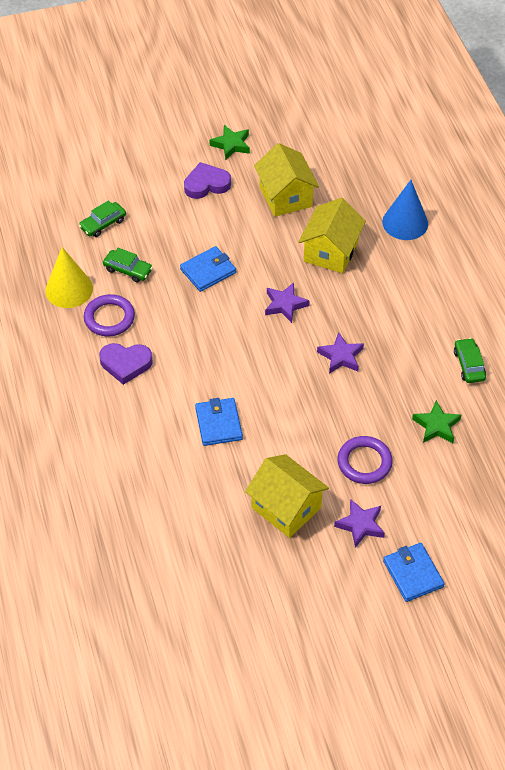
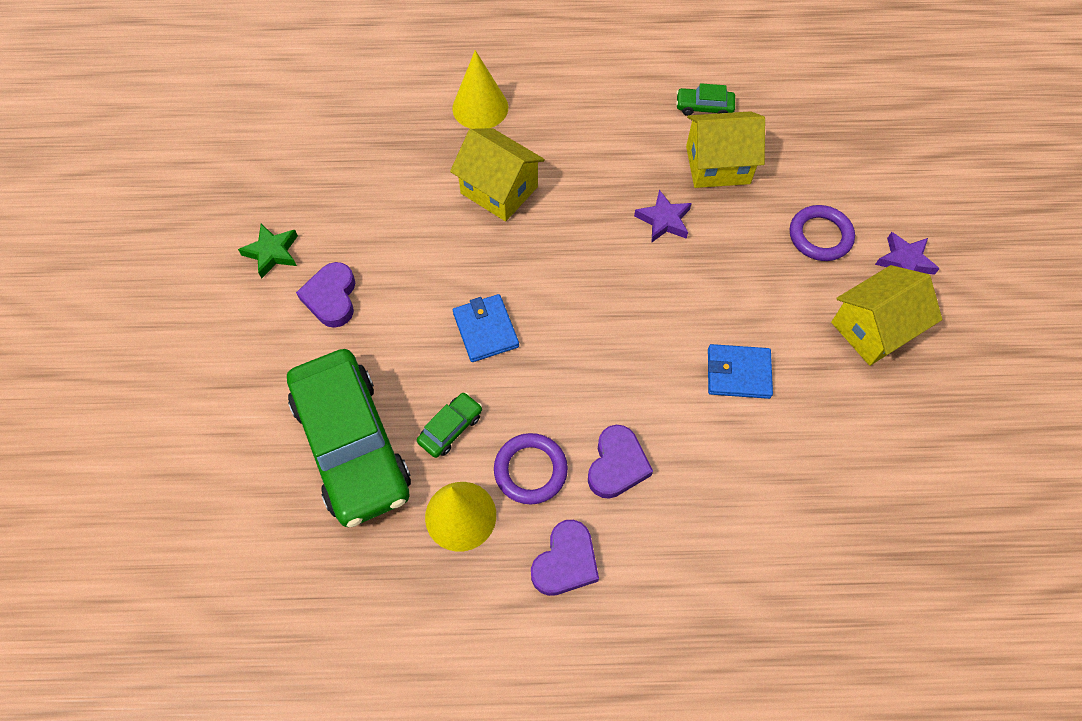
camera: 75 degrees left, 10 degrees up
green car [79,200,126,237] -> green car [287,349,411,527], size x2.49
yellow house [254,143,319,217] -> yellow house moved to [686,111,765,188]
purple star [265,282,309,323] -> none
blue cone [382,180,428,240] -> yellow cone [452,50,508,129]
blue wallet [383,543,445,602] -> none
green star [412,400,461,443] -> none
none -> purple heart [531,520,599,596]

